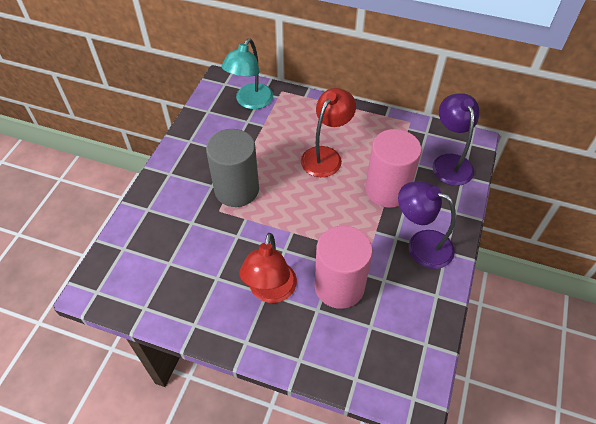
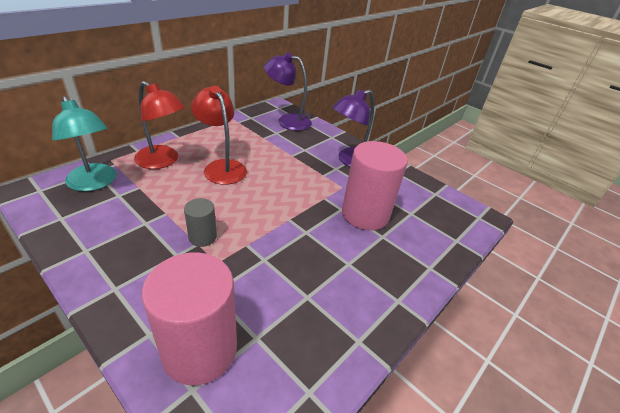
camera: 70 degrees left, 15 degrees down
grey cylinder [206,129,259,207] -> grey cylinder [184,198,217,247], size x0.50
red lamp [239,233,297,303] -> red lamp moved to [134,81,185,169]
pink cylinder [365,129,422,208] -> pink cylinder moved to [142,252,237,386]

